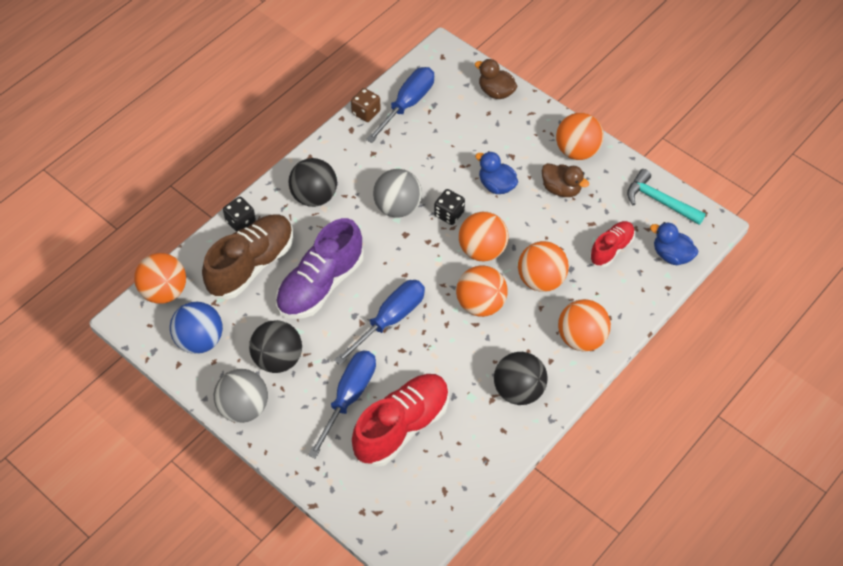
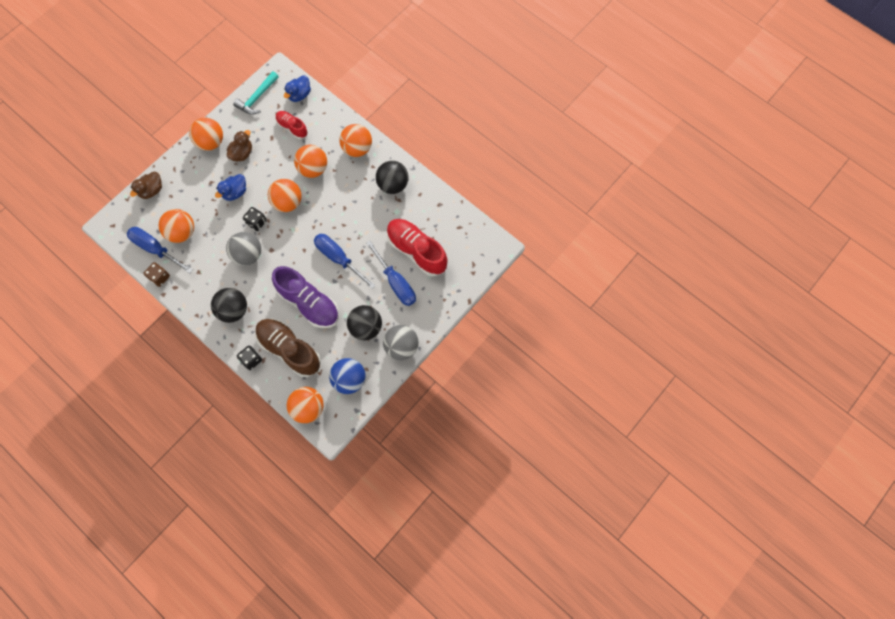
camera: 90 degrees left, 15 degrees up
blue screwdriver [308,351,376,459] -> blue screwdriver turned 150 degrees counterclockwise [366,240,416,306]
orange ball [456,265,508,317] -> orange ball moved to [159,209,194,243]

